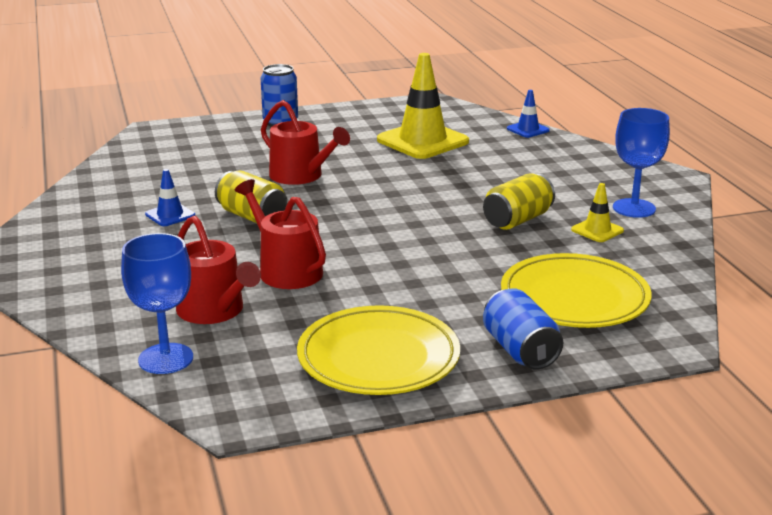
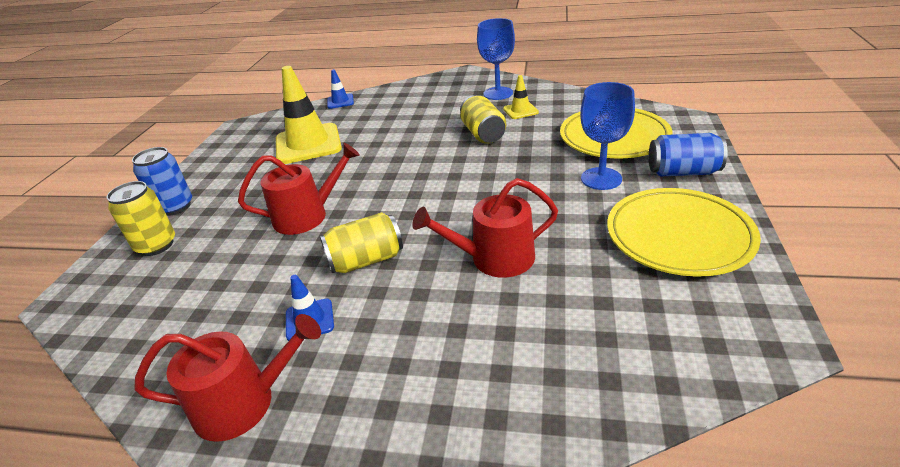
camera: 60 degrees left, 10 degrees up
blue goblet [121,233,193,374] -> blue goblet moved to [580,82,635,190]
red watering can [176,216,261,324] -> red watering can moved to [134,314,321,442]
none -> yellow can [106,181,175,256]

